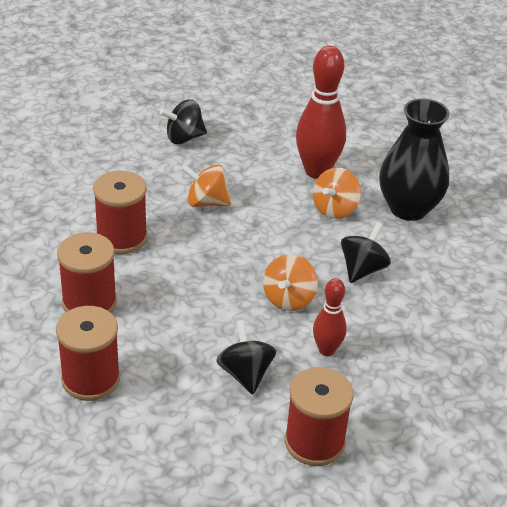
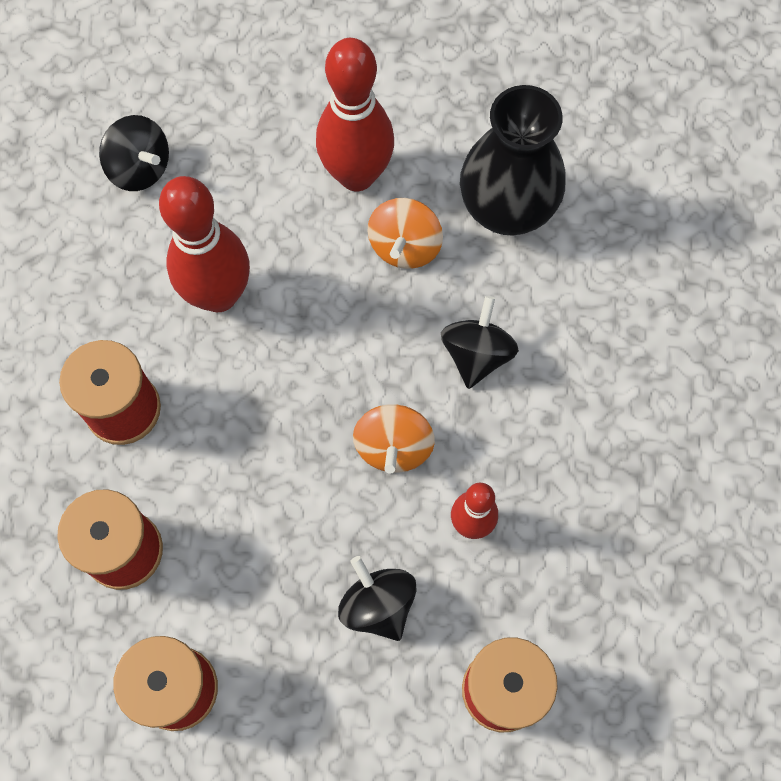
camera: 15 degrees left, 30 degrees up
black spinning top [160,99,207,144] -> black spinning top turned 105 degrees counterclockwise [99,115,169,191]
orange spinning top [181,164,231,207] -> red bowling pin [159,176,250,312]

